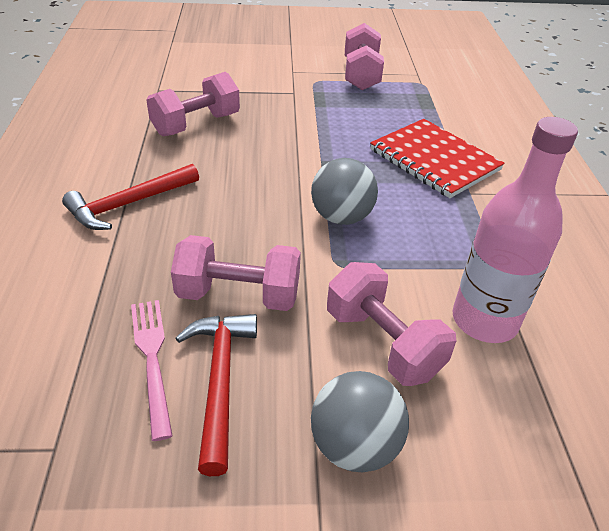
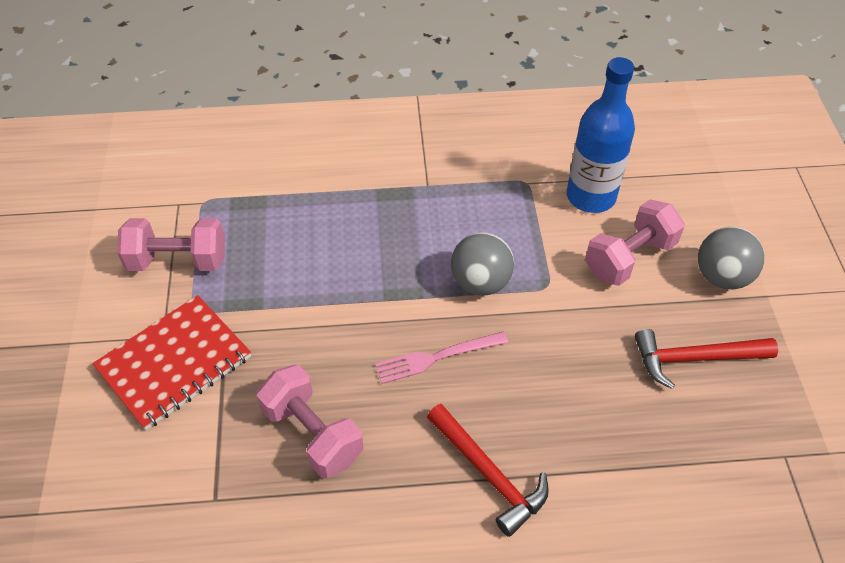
camera: 90 degrees left, 10 degrees up
pink fork [131,300,173,441] -> pink fork moved to [375,332,508,384]
pink dumbbell [171,235,301,311] -> none
red notebook [370,119,505,198] -> red notebook moved to [92,295,251,430]
pink bottle [453,117,578,343] -> blue bottle [567,57,635,213]

